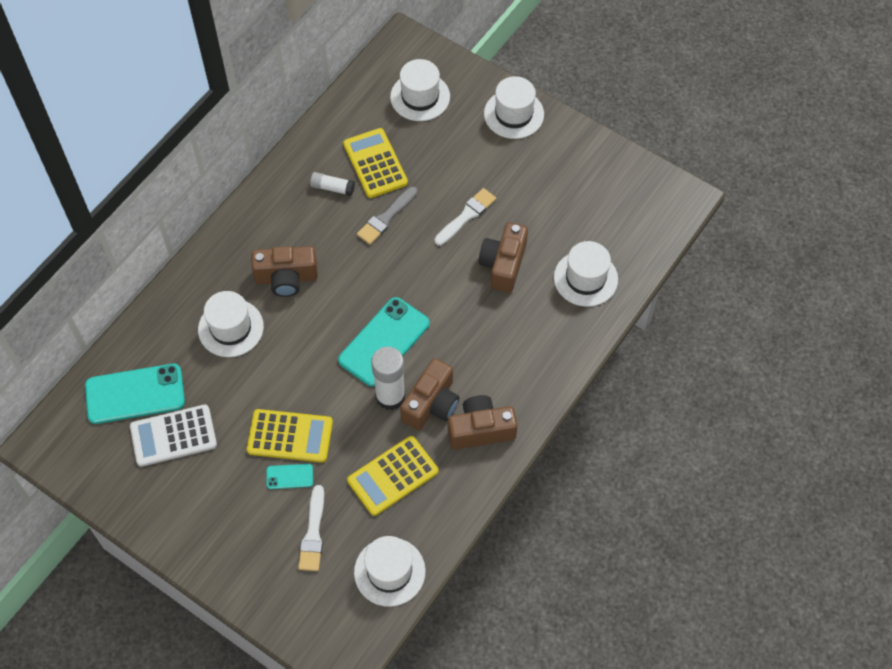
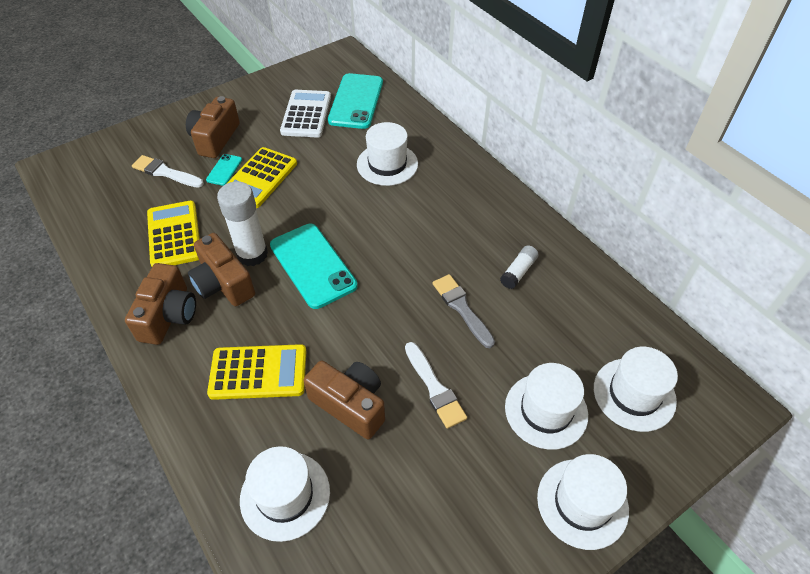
camera: 110 degrees right, 10 degrees down
brown camera [251,246,318,297] -> brown camera moved to [186,96,240,158]
yellow calculator [343,128,408,198] -> yellow calculator moved to [207,344,307,400]
white hat [354,536,426,607] -> white hat moved to [505,363,588,450]

